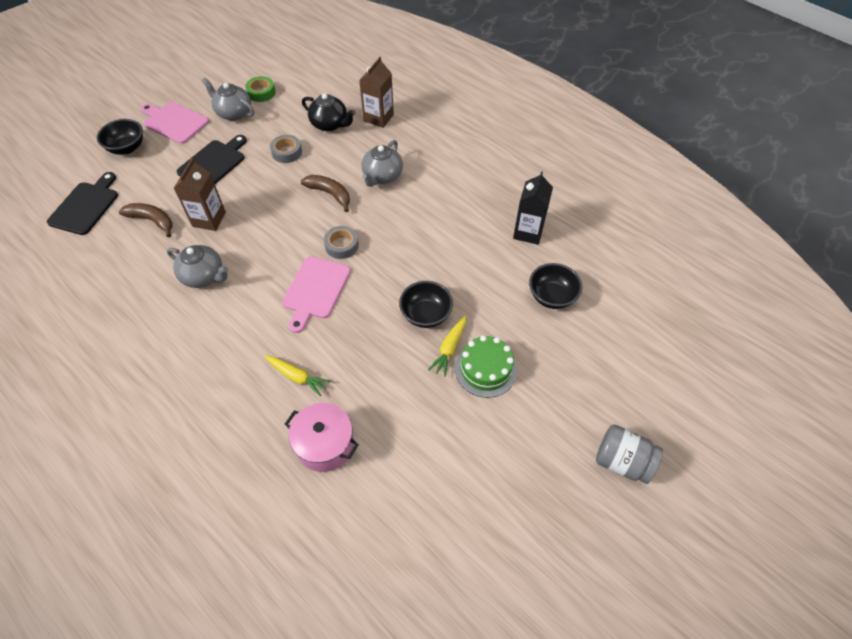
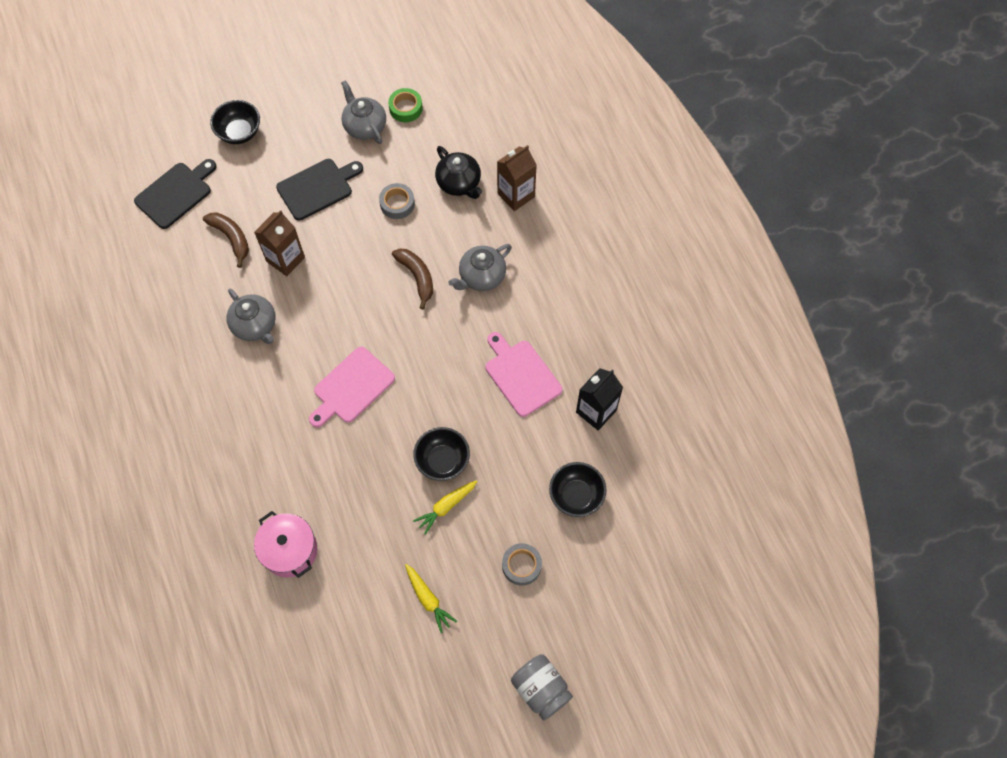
camera: 25 degrees right, 10 degrees up
pink cutting board [141,102,209,144] -> pink cutting board moved to [486,332,562,417]
yellow carrot [264,356,331,396] -> yellow carrot moved to [405,564,457,633]
grey tape [324,226,359,259] -> grey tape moved to [502,543,542,586]
green cake [455,335,517,398] -> none

